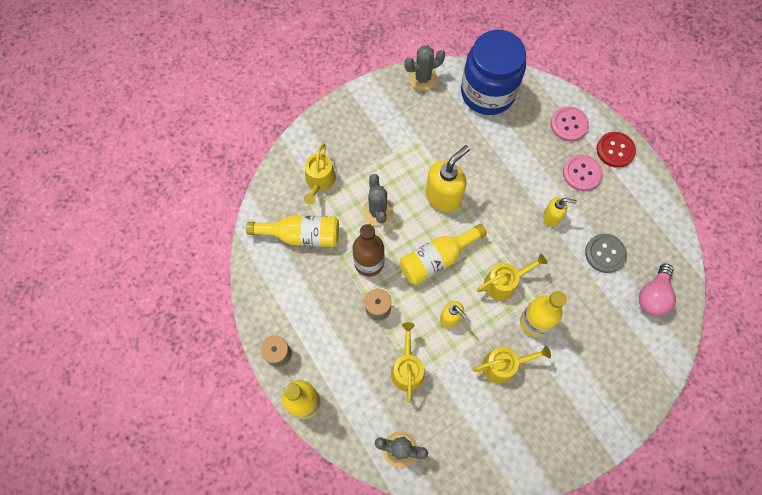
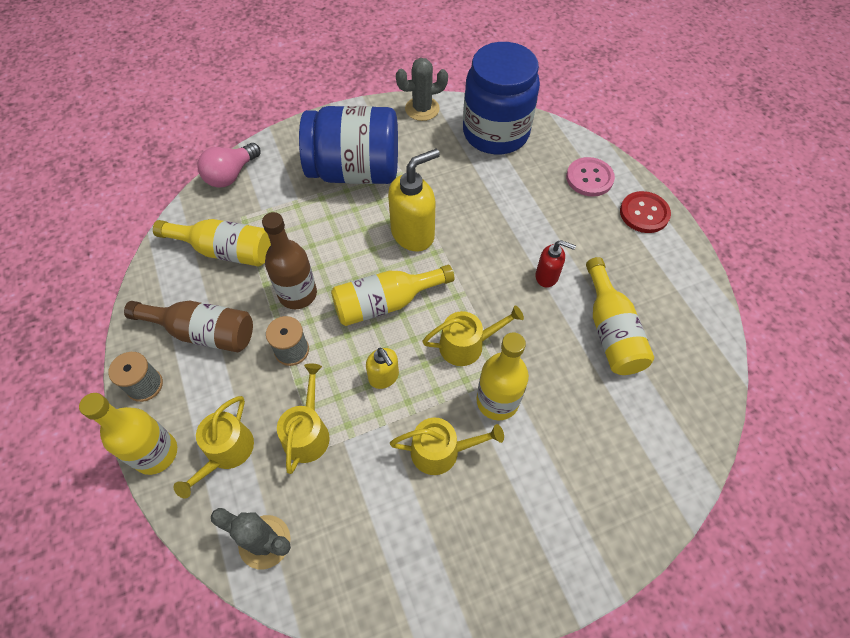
camera: 10 degrees right, 10 degrees down
yellow watering can [304,144,336,204] -> yellow watering can moved to [174,396,254,498]
grey cactus [362,174,394,226] -> none
yellow soap dispenser [543,197,577,227] -> red soap dispenser [535,240,576,288]
pink button [563,154,602,191] -> none
grey button [585,234,627,273] -> yellow bottle [586,257,654,375]
pink light bulb [639,264,676,316] -> pink light bulb moved to [198,143,261,188]
none -> brown bottle [124,301,253,352]
none -> blue jar [299,106,398,184]

